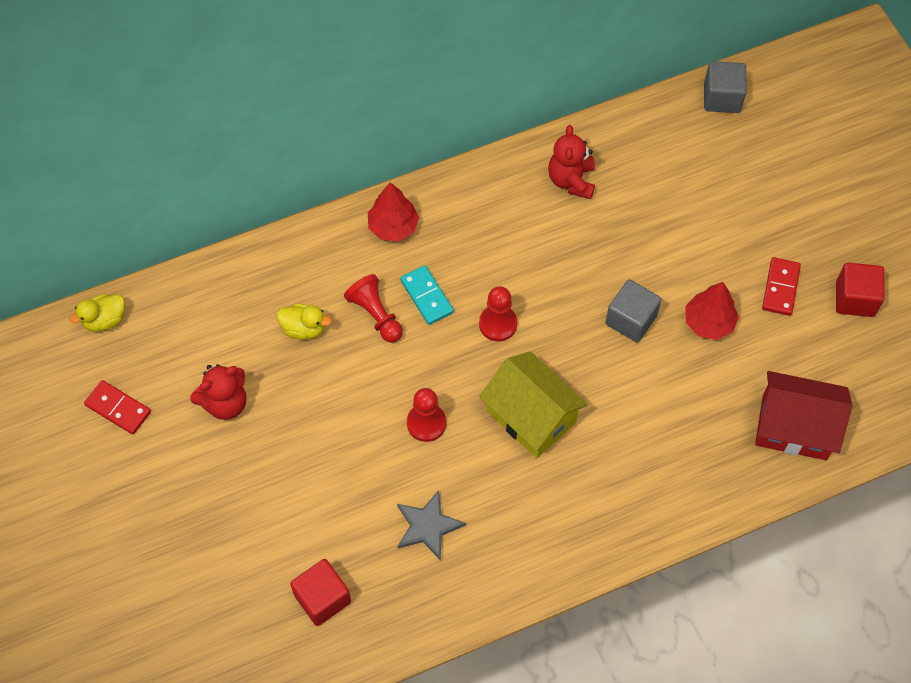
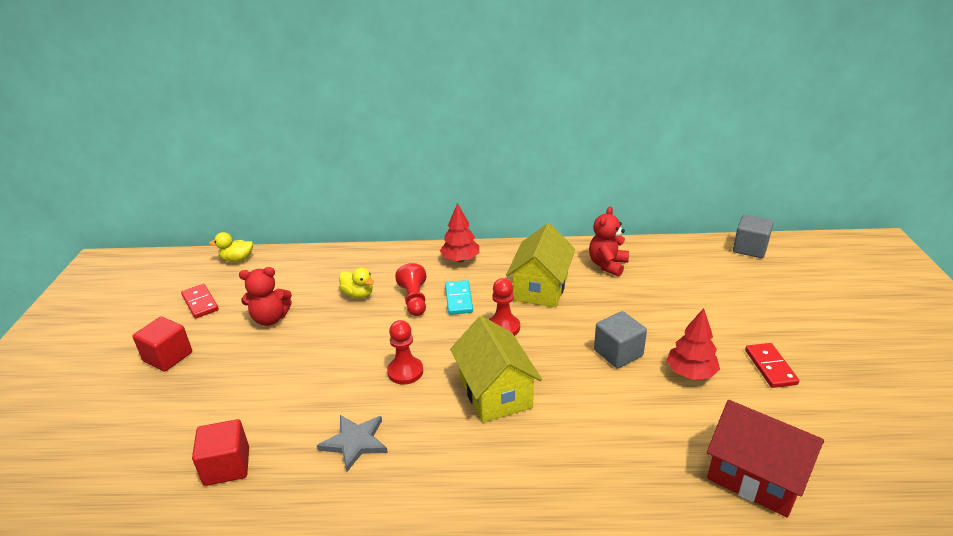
camera: 25 degrees right, 30 degrees down
red domino [762,257,801,316] -> red domino turned 45 degrees counterclockwise [745,343,799,388]
red cube [836,263,885,317] -> red cube moved to [133,317,192,372]
none -> yellow house [506,223,575,307]

